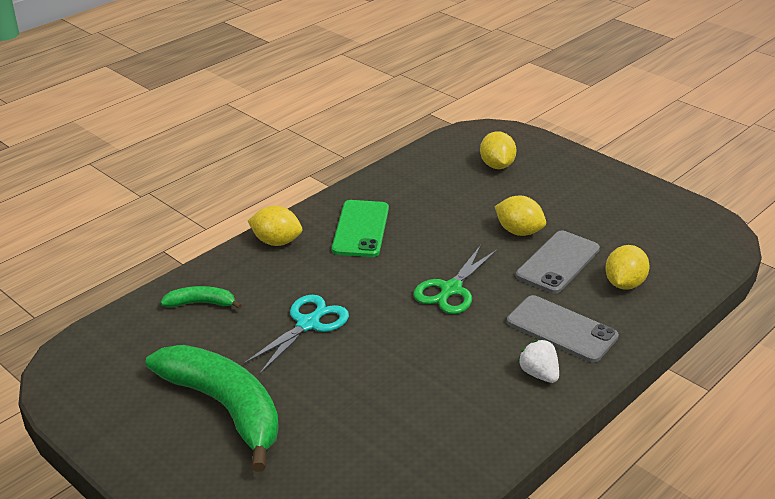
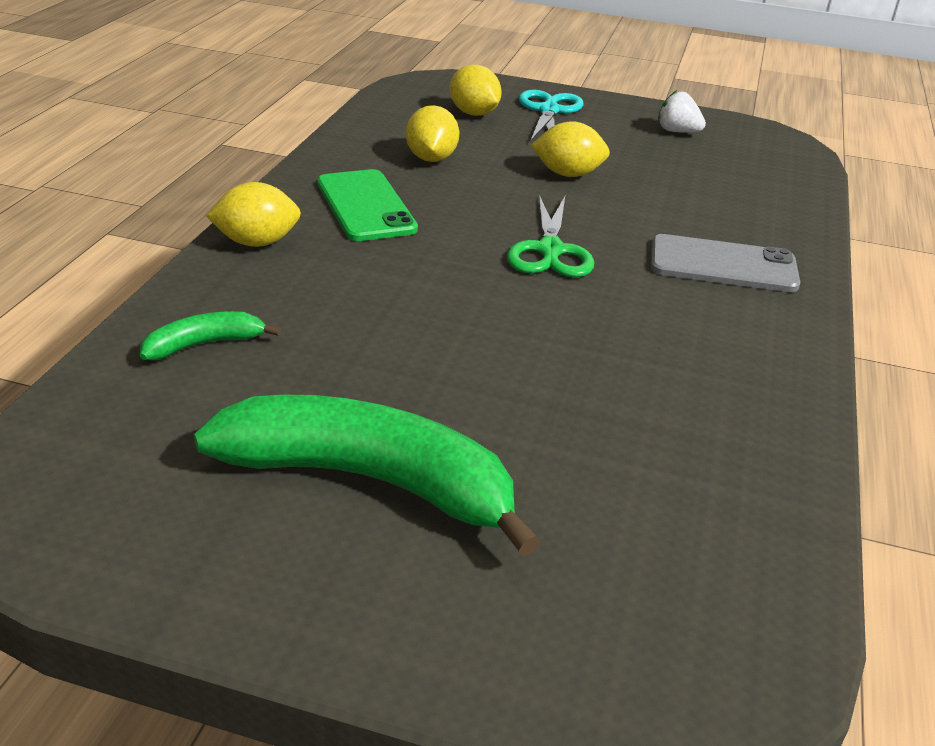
camera: 30 degrees left, 0 degrees up
turquoise scissors [243,295,349,374] -> turquoise scissors moved to [519,90,584,141]
grey phone [516,231,600,294] -> none
white strawberry [518,340,559,383] -> white strawberry moved to [658,90,706,133]
yellow lemon [605,245,650,290] -> yellow lemon moved to [406,105,459,162]

